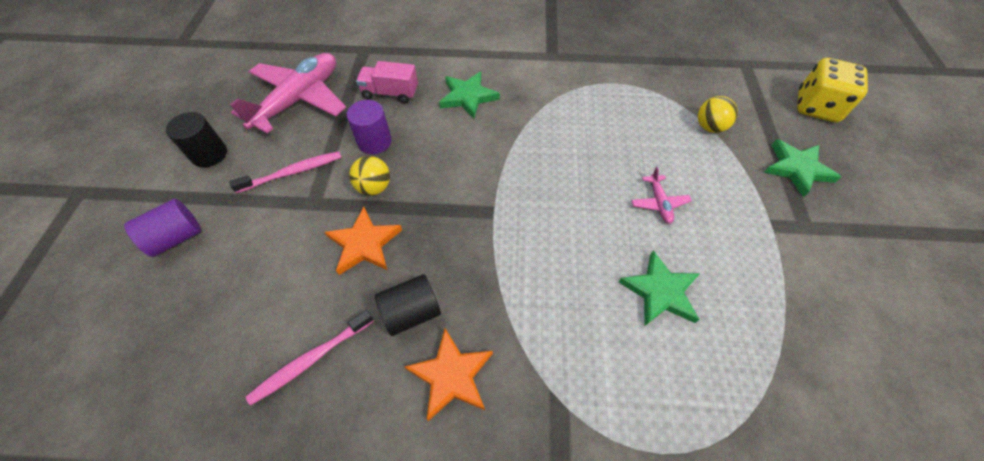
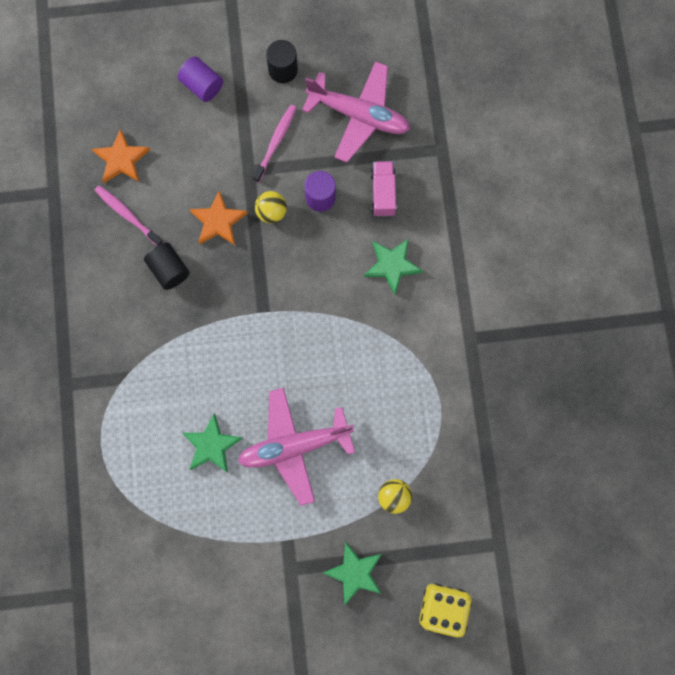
camera: 80 degrees right, 20 degrees up
pink toothbrush [229,151,341,193] -> pink toothbrush turned 120 degrees counterclockwise [252,105,296,183]
orange star [404,329,493,421] -> orange star moved to [92,129,150,183]
pink plane [631,167,692,224] -> pink plane [238,388,355,506], size x2.32

